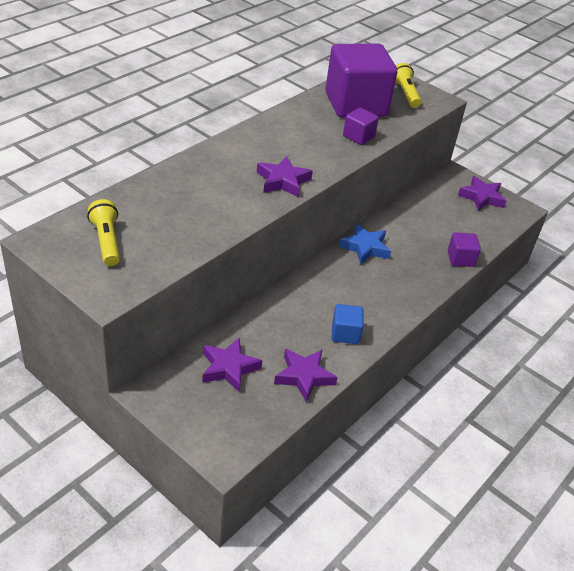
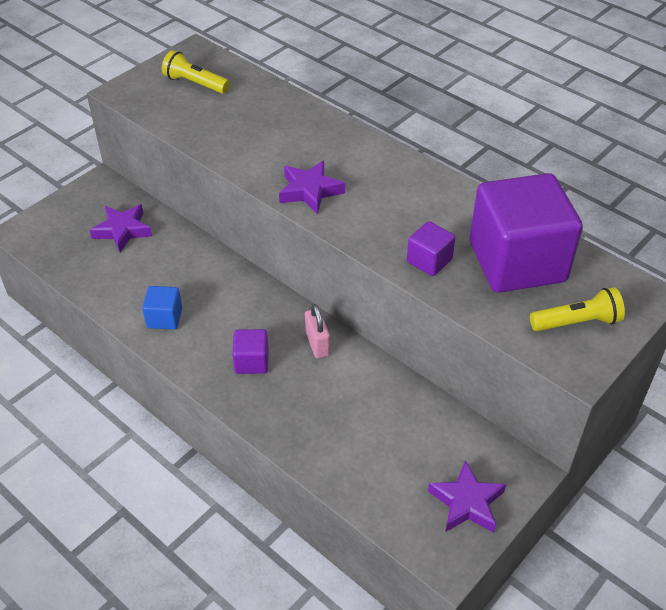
camera: 95 degrees right, 5 degrees up
yellow flashlight [87,199,120,266] -> yellow flashlight turned 135 degrees counterclockwise [162,50,230,94]
purple star [274,349,337,402] -> none
blue star [339,224,391,265] -> pink padlock [305,304,330,358]
purple cube [448,232,481,267] -> purple cube moved to [232,329,269,374]

